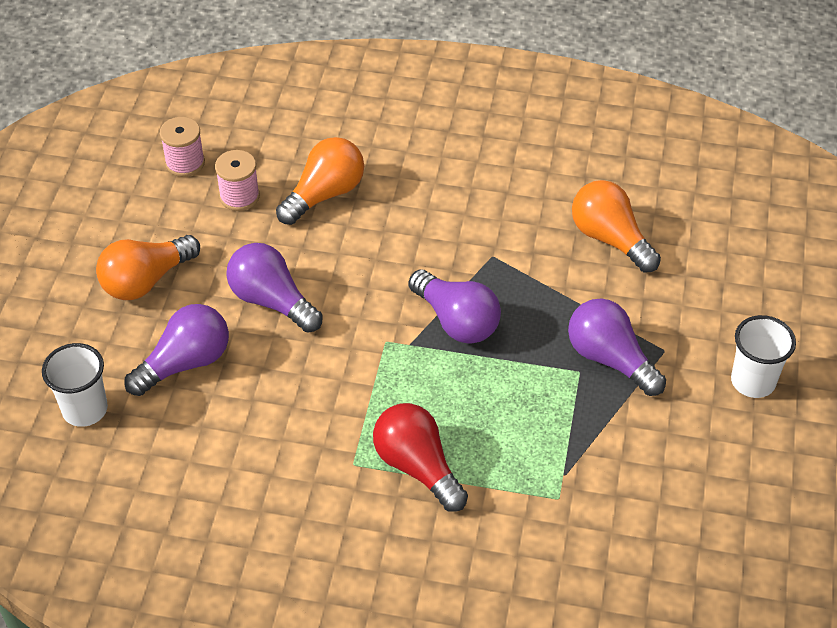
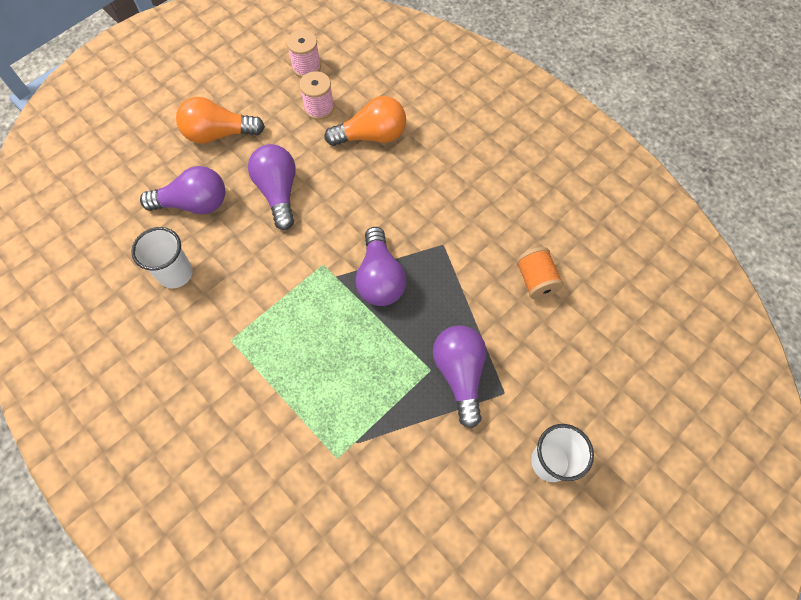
camera: 35 degrees right, 15 degrees up
white cup [42,343,108,427] -> white cup moved to [131,227,193,288]
red light bulb [373,403,468,512] -> none
orange light bulb [572,180,661,273] -> orange spool [516,247,564,299]

